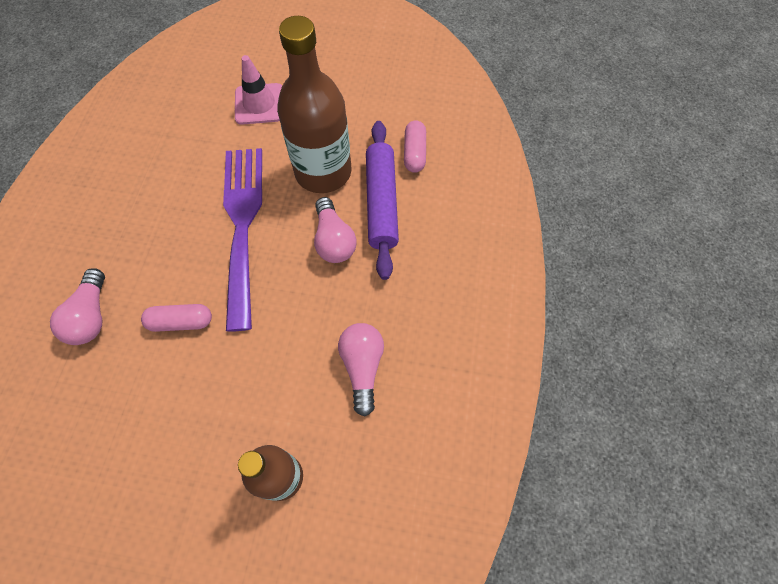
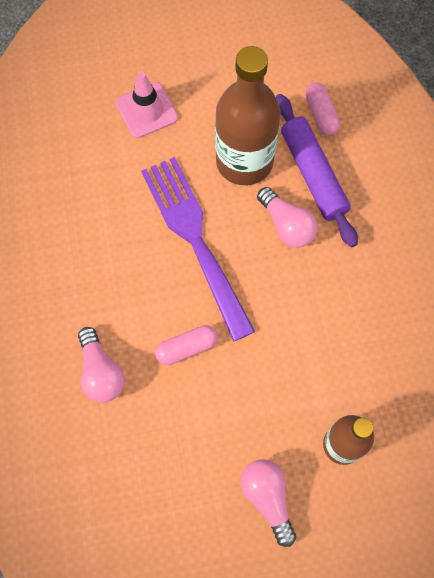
camera: 20 degrees left, 5 degrees up
pink light bulb [338,323,384,417] -> pink light bulb moved to [240,460,296,547]

